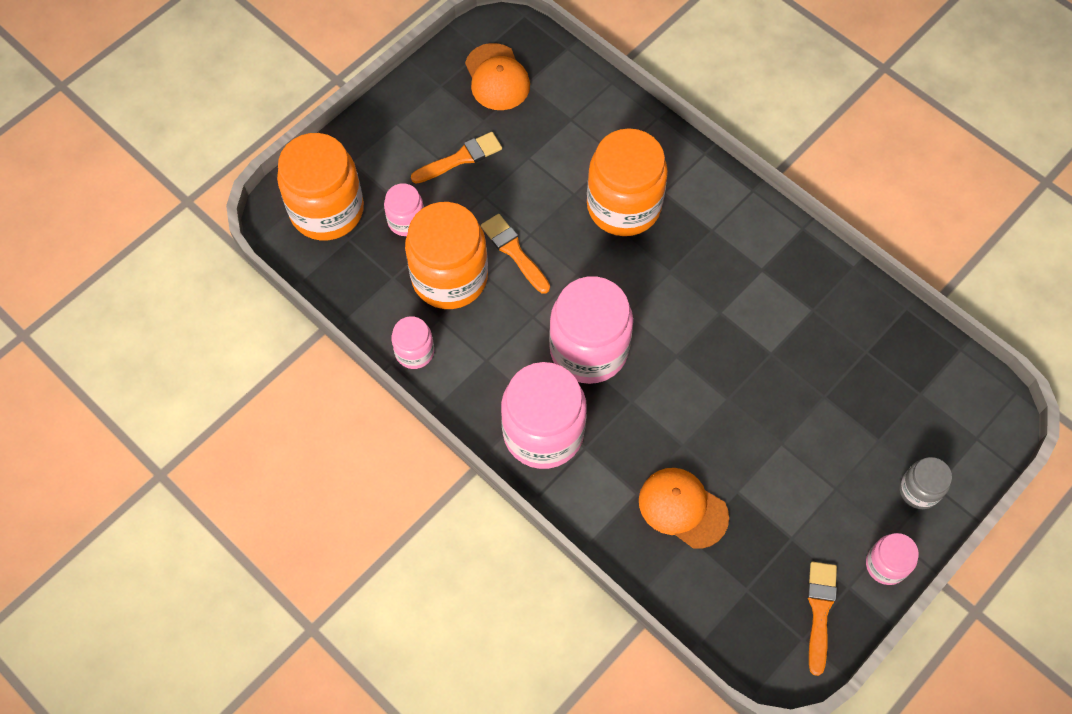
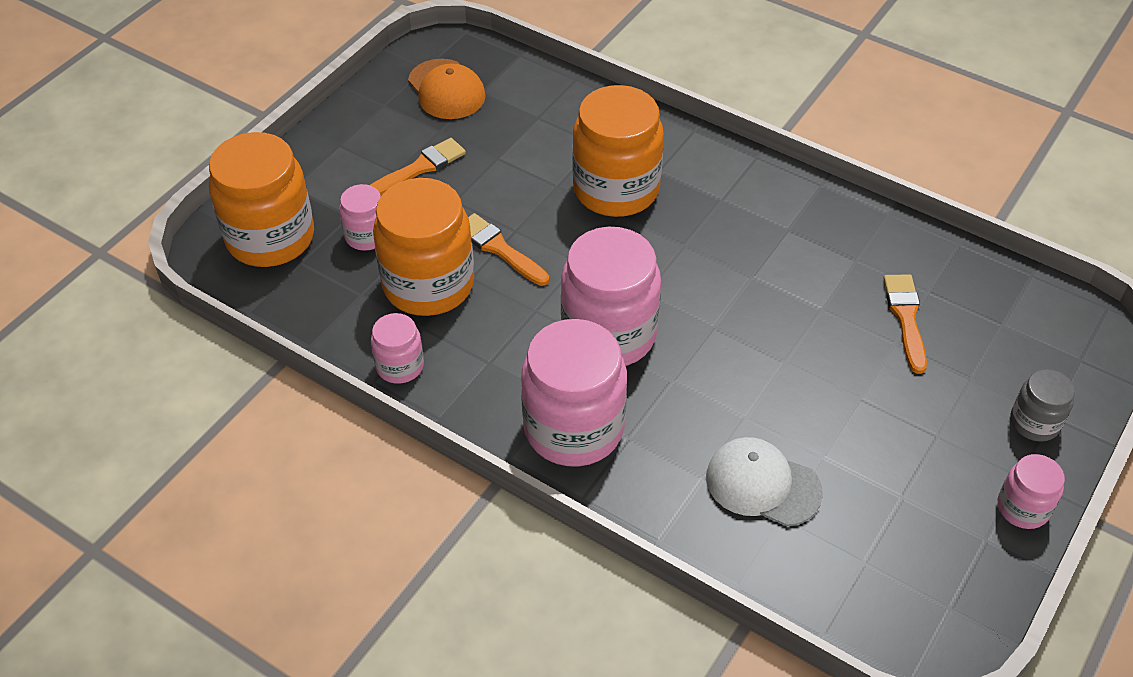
camera: 10 degrees left, 15 degrees down
orange cap [639,468,729,549] -> white cap [706,437,823,526]
orange brush [807,562,837,676] -> orange brush moved to [883,274,927,374]

